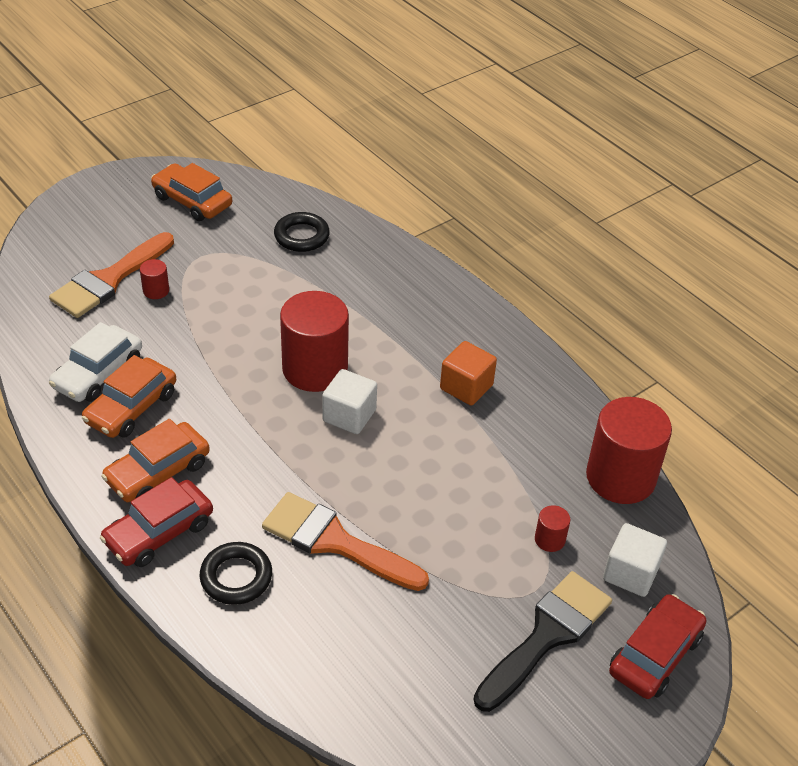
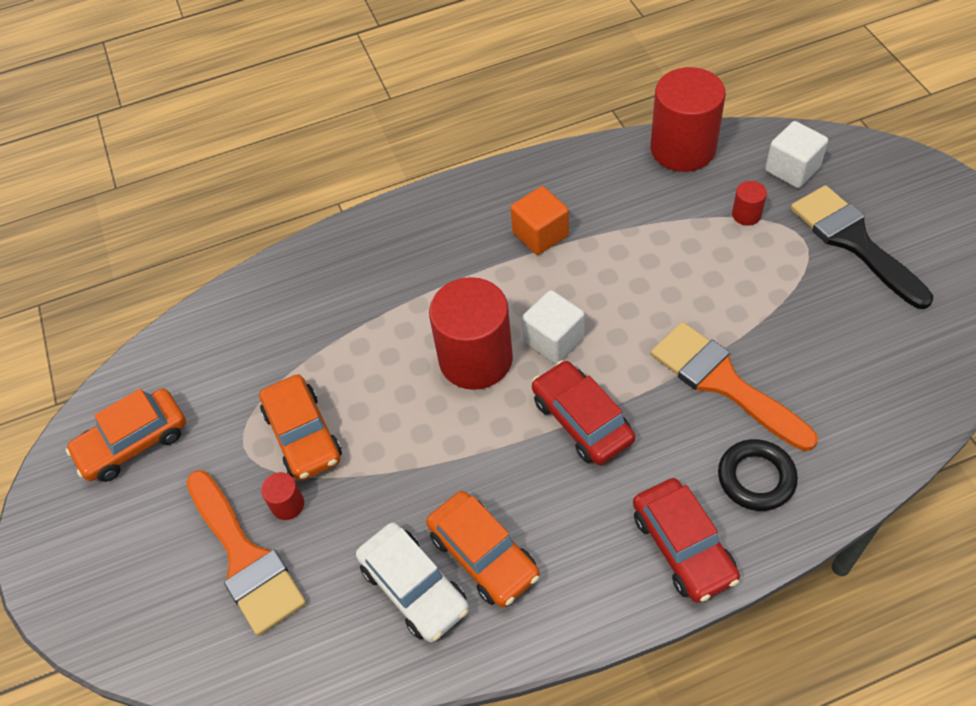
camera: 65 degrees left, 10 degrees up
orange car [101,419,210,502] -> orange car moved to [259,374,342,481]
orange brush [262,492,429,591] -> orange brush turned 90 degrees clockwise [650,322,818,451]
black ring [274,212,330,252] -> none
red car [609,594,706,699] -> red car moved to [532,360,635,465]

